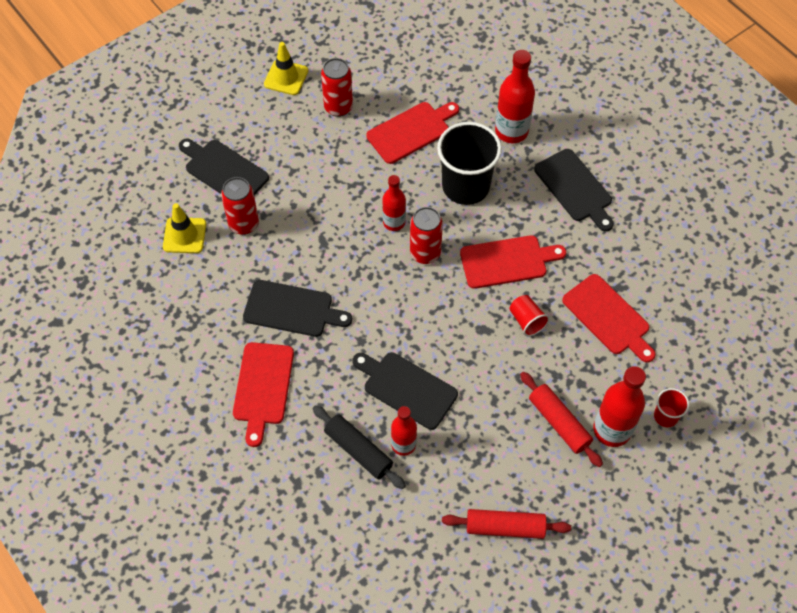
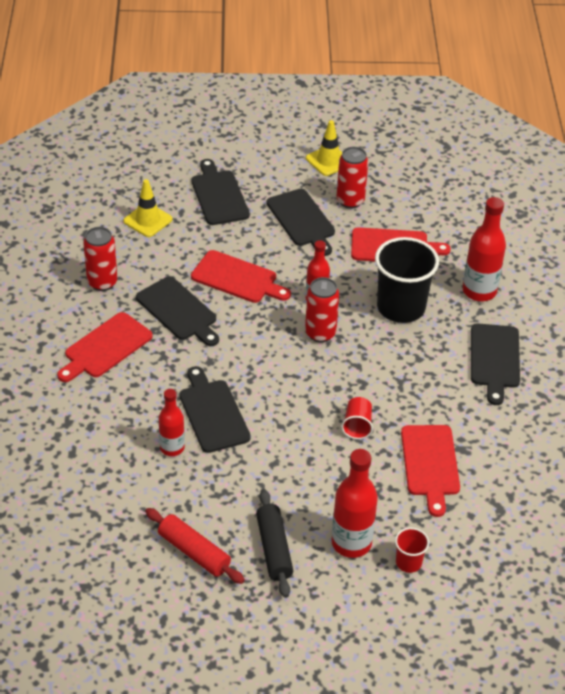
camera: 35 degrees right, 15 degrees down
red can [221,177,259,235] -> red can moved to [83,227,117,291]
black rolling pin [313,405,406,489] -> black rolling pin moved to [256,489,293,598]
red cutting board [460,235,566,289] -> red cutting board moved to [191,250,291,303]
red rolling pin [520,372,603,467] -> none
none -> black cutting board [266,189,335,256]

